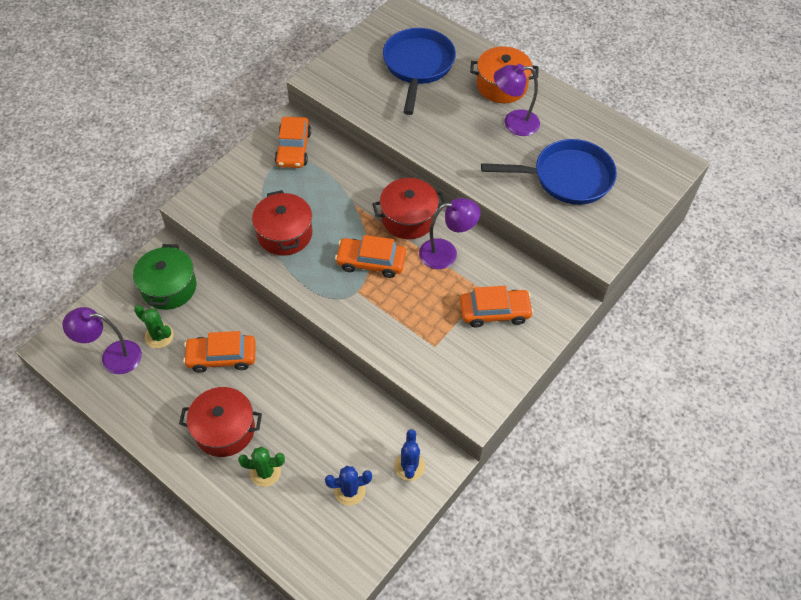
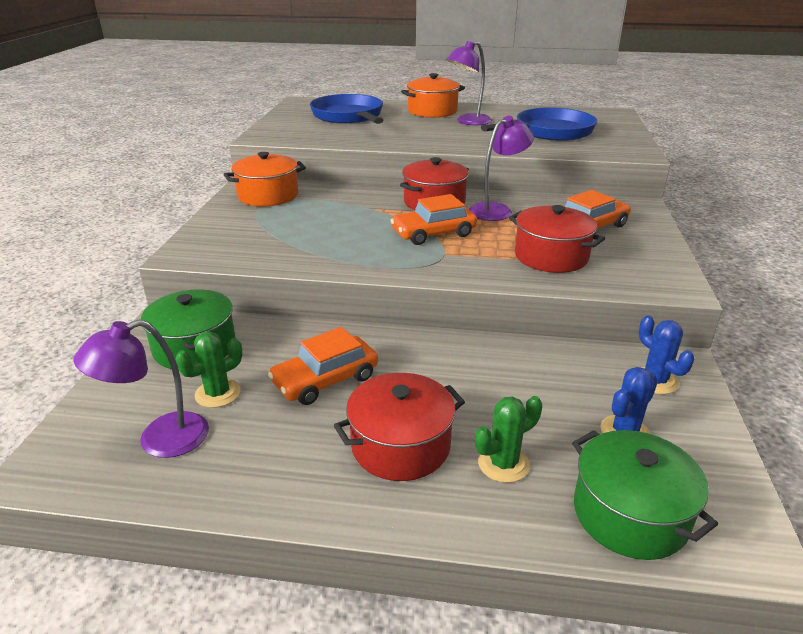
camera: 30 degrees left, 25 degrees down
green cactus [134,305,174,348] -> green cactus turned 45 degrees counterclockwise [175,332,242,408]
red pot [252,190,312,256] -> red pot moved to [509,205,605,273]
orange car [275,117,311,168] -> orange pot [224,152,306,206]
none -> green pot [572,430,718,560]

